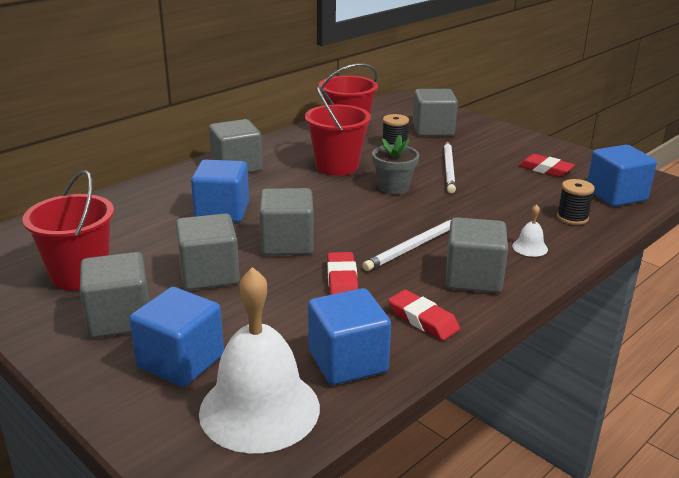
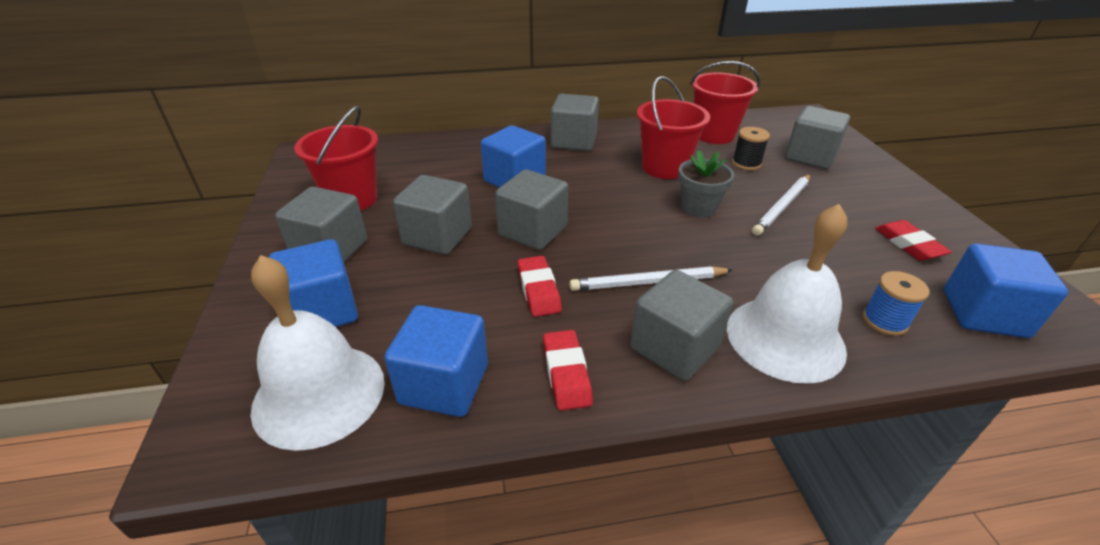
camera: 35 degrees right, 10 degrees up
red eraser [327,252,358,295] -> red eraser turned 45 degrees counterclockwise [517,256,562,317]
white bell [512,204,548,257] -> white bell [727,204,847,384], size x2.50
black spool [557,179,595,225] -> blue spool [863,271,929,336]

